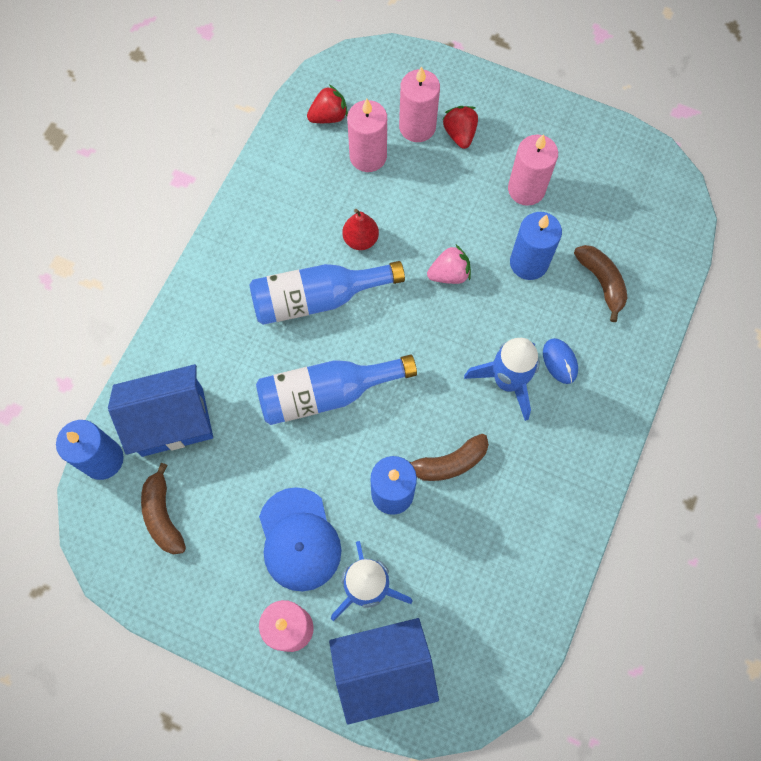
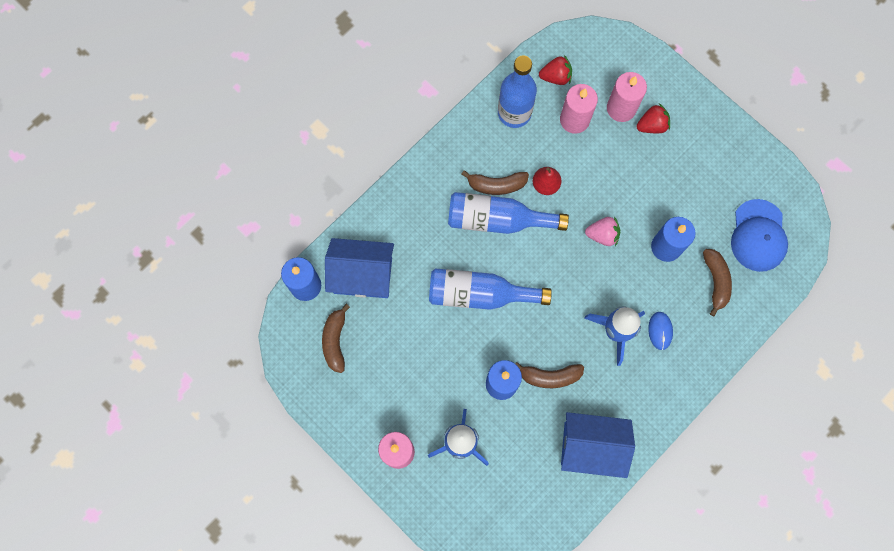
camera: 20 degrees right, 5 degrees up
blue cap [259,487,342,592] -> blue cap moved to [731,199,788,272]
blue house [329,618,439,725] -> blue house moved to [561,412,635,478]
red strawberry [443,106,478,149] -> red strawberry turned 60 degrees clockwise [636,104,670,133]
pink candle [508,134,558,206] -> none
none -> brown banana [461,170,529,195]
none -> blue bottle [498,55,537,128]

